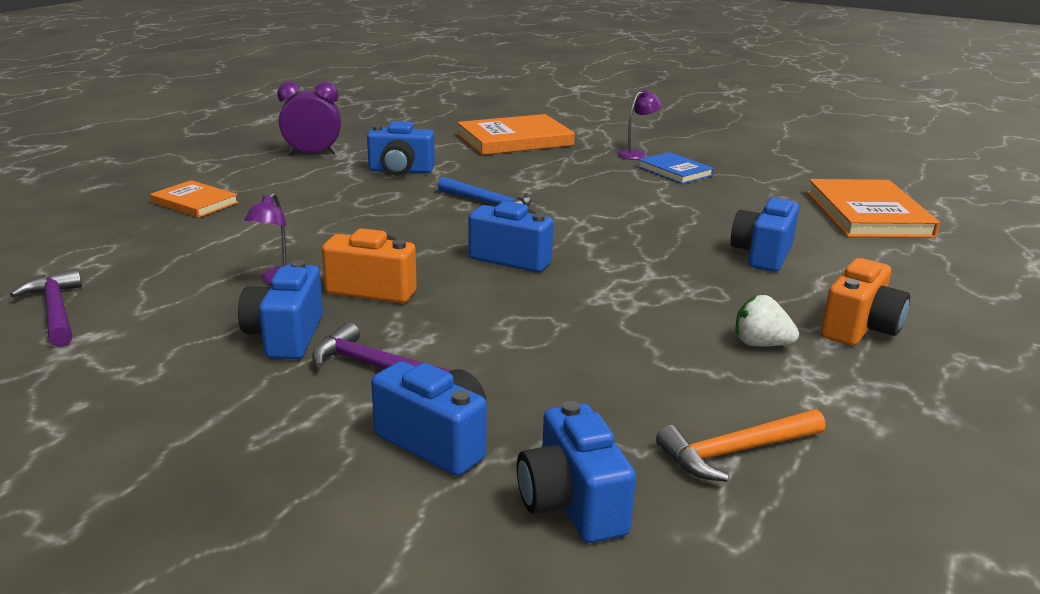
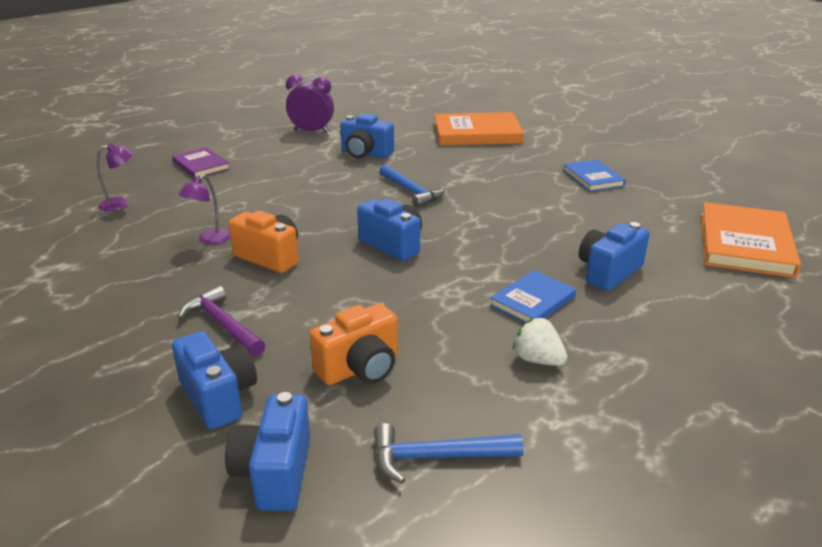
camera: 20 degrees right, 5 degrees up
purple hammer [10,269,82,347] -> none
orange book [150,180,239,218] -> purple book [172,147,230,178]
blue camera [238,260,323,359] -> none
purple lamp [617,90,662,160] -> purple lamp moved to [97,143,133,211]
orange hammer [656,409,826,482] -> blue hammer [374,423,524,484]
orange camera [821,258,910,346] -> orange camera moved to [310,303,398,385]
none -> blue book [490,270,576,323]

